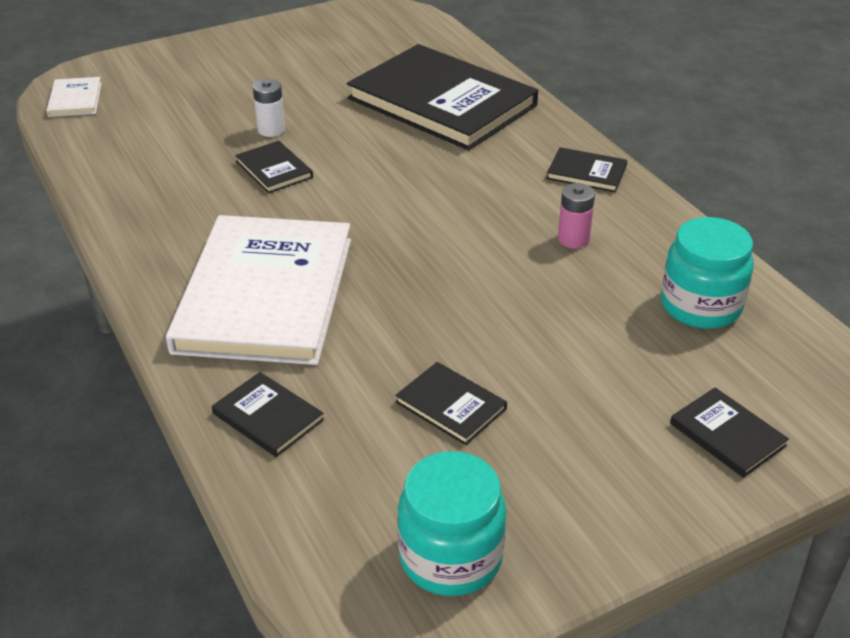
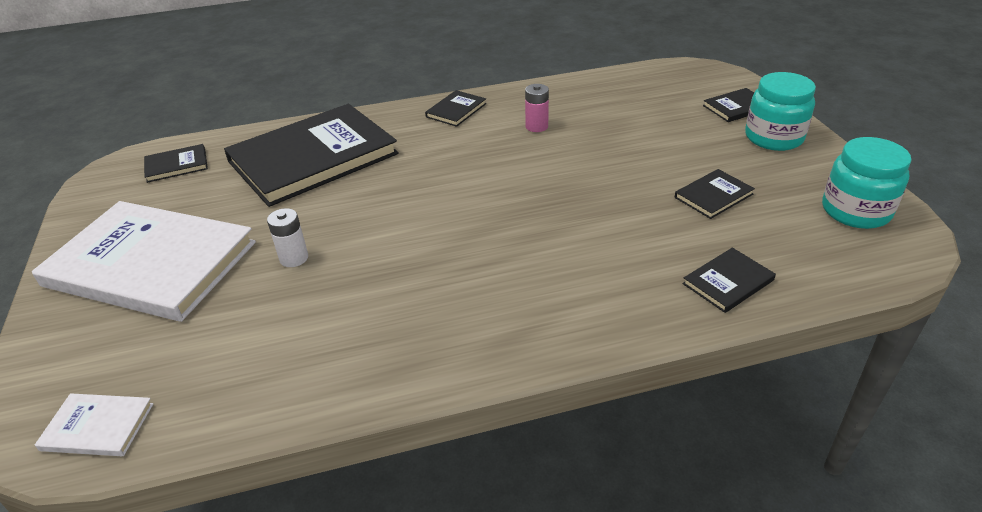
camera: 75 degrees left, 0 degrees up
white book [166,215,351,365] -> white book moved to [32,201,256,322]
black book [235,141,313,193] -> black book moved to [144,144,208,183]
turquoise jar [661,217,754,329] -> turquoise jar moved to [745,72,816,151]

